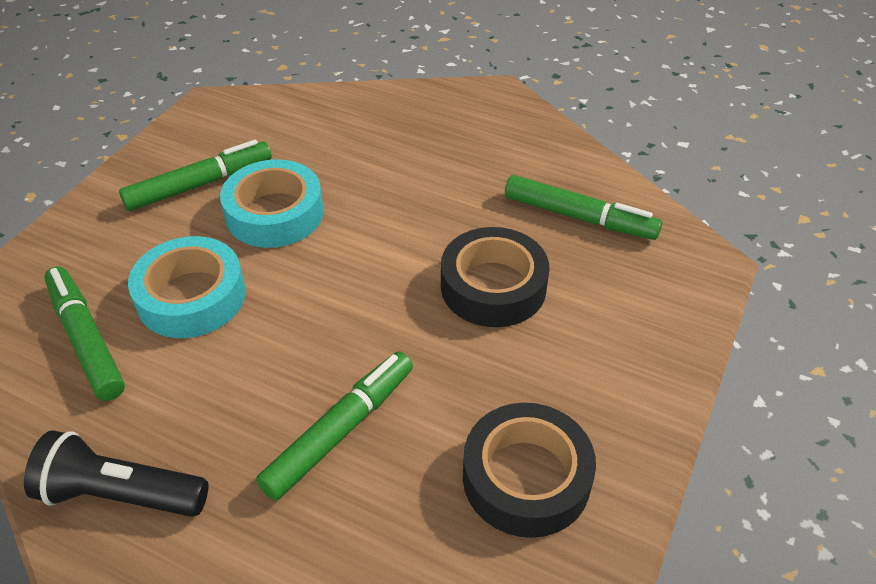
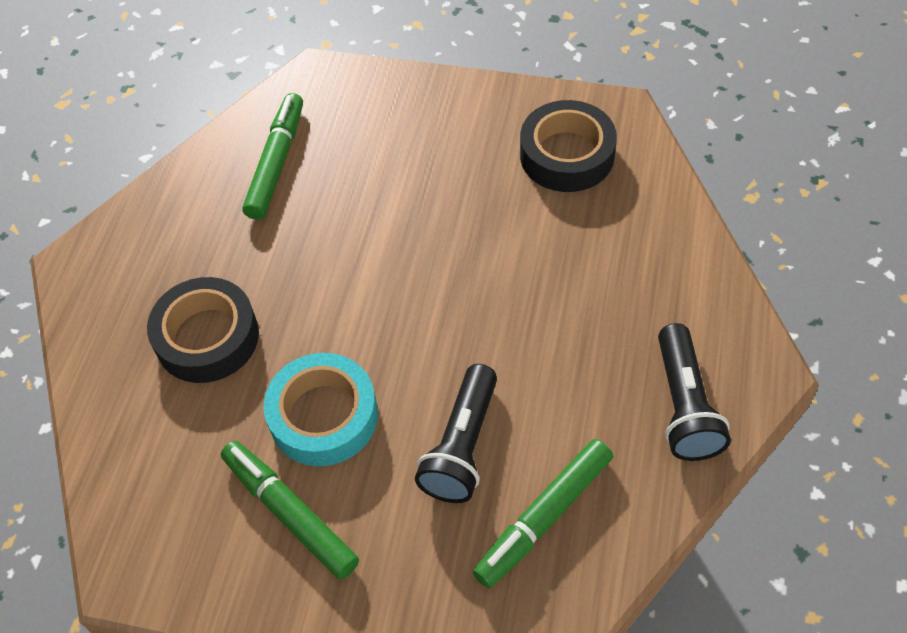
camera: 100 degrees left, 10 degrees up
turquoise tape [128,236,246,338] -> black flashlight [415,364,497,503]
green marker [256,351,413,501] -> none
black tape [441,227,549,327] -> black tape moved to [147,277,259,383]

